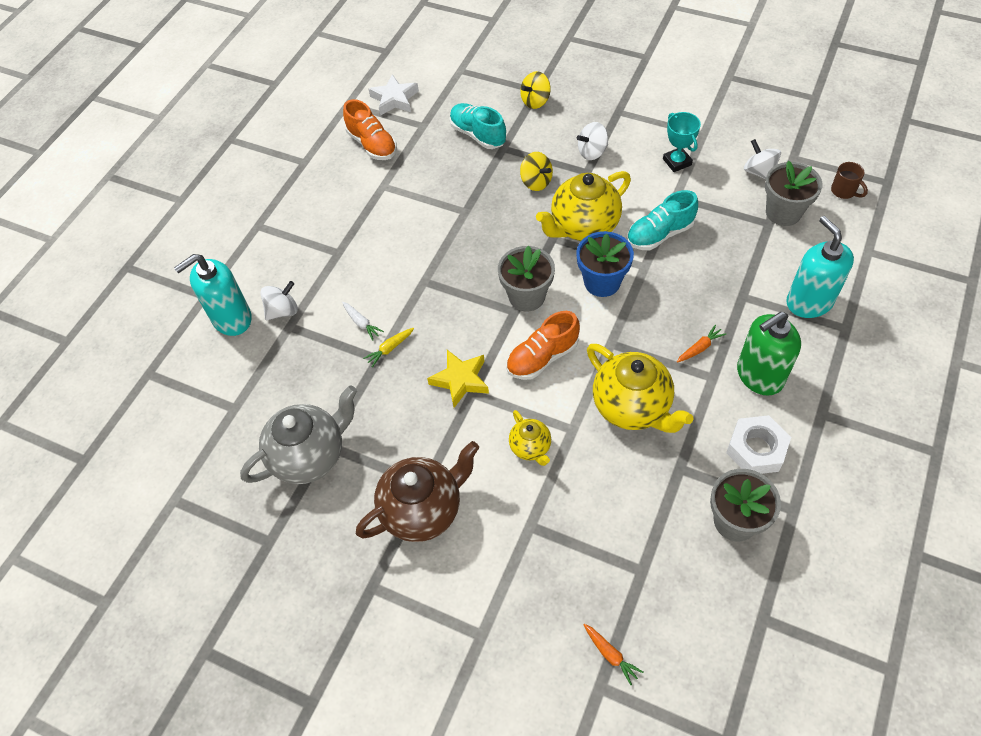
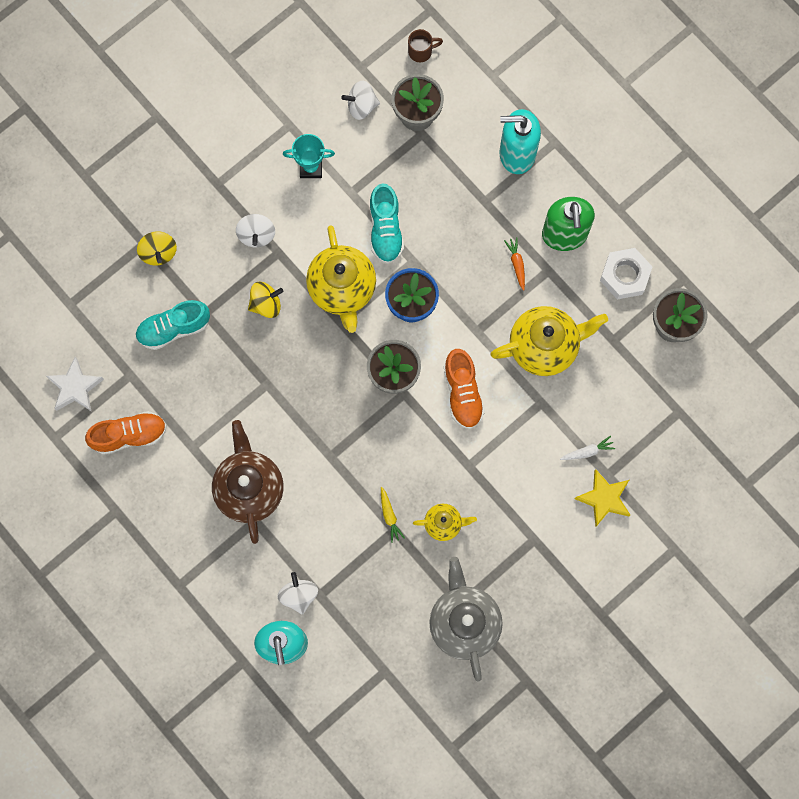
camera: 70 degrees left, 20 degrees up
white carrot [342,302,384,341] -> white carrot moved to [560,436,615,460]
brown teapot [356,441,479,542] -> brown teapot moved to [212,420,284,544]
yellow star [427,350,489,408] -> yellow star moved to [575,469,630,526]
yellow teapot [509,410,551,466] -> yellow teapot moved to [413,504,477,541]
orange carrot [584,624,643,685] -> none

